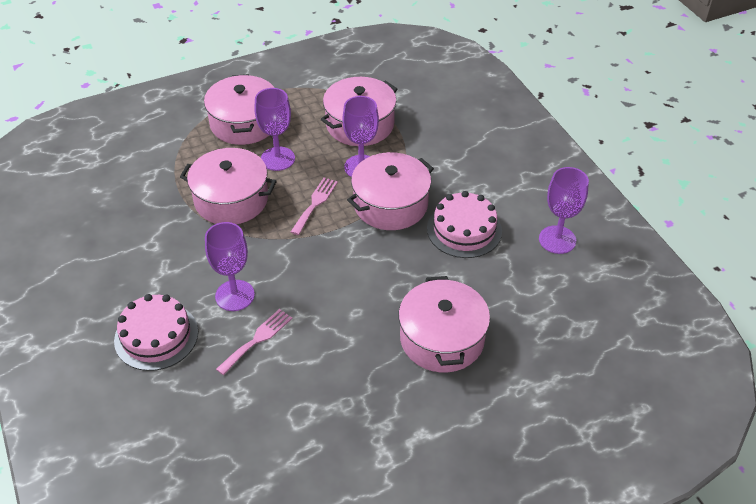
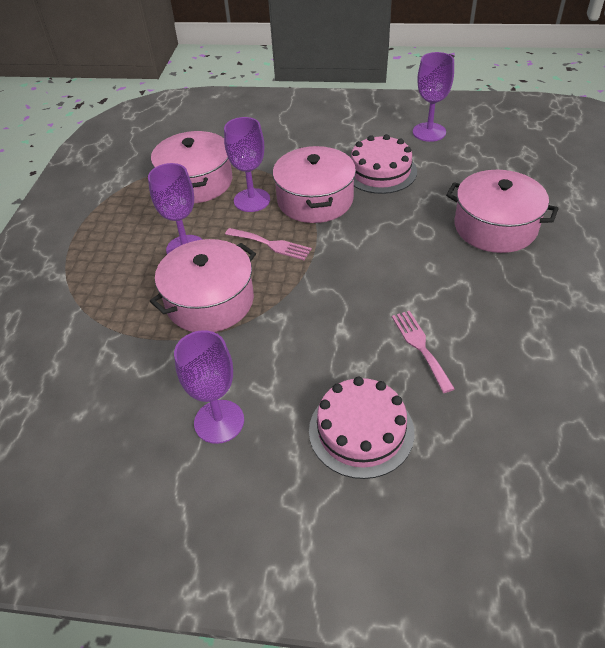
camera: 55 degrees left, 0 degrees up
pink pot [204,74,274,145] -> none
purple goblet [205,222,255,311] -> purple goblet moved to [174,330,244,444]
pink fork [291,177,338,235] -> pink fork turned 150 degrees clockwise [225,228,312,260]

